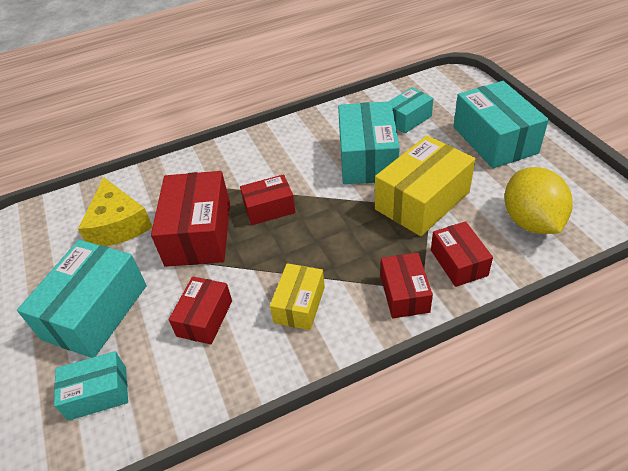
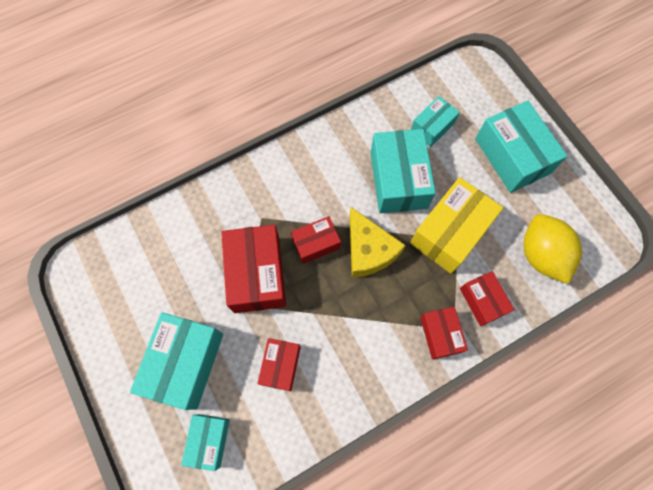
camera: 10 degrees left, 25 degrees up
turquoise box [54,351,128,421] -> turquoise box turned 60 degrees counterclockwise [181,414,230,471]
yellow cheese [78,177,153,246] -> yellow cheese moved to [350,207,406,278]
yellow box [270,263,325,330] -> none

